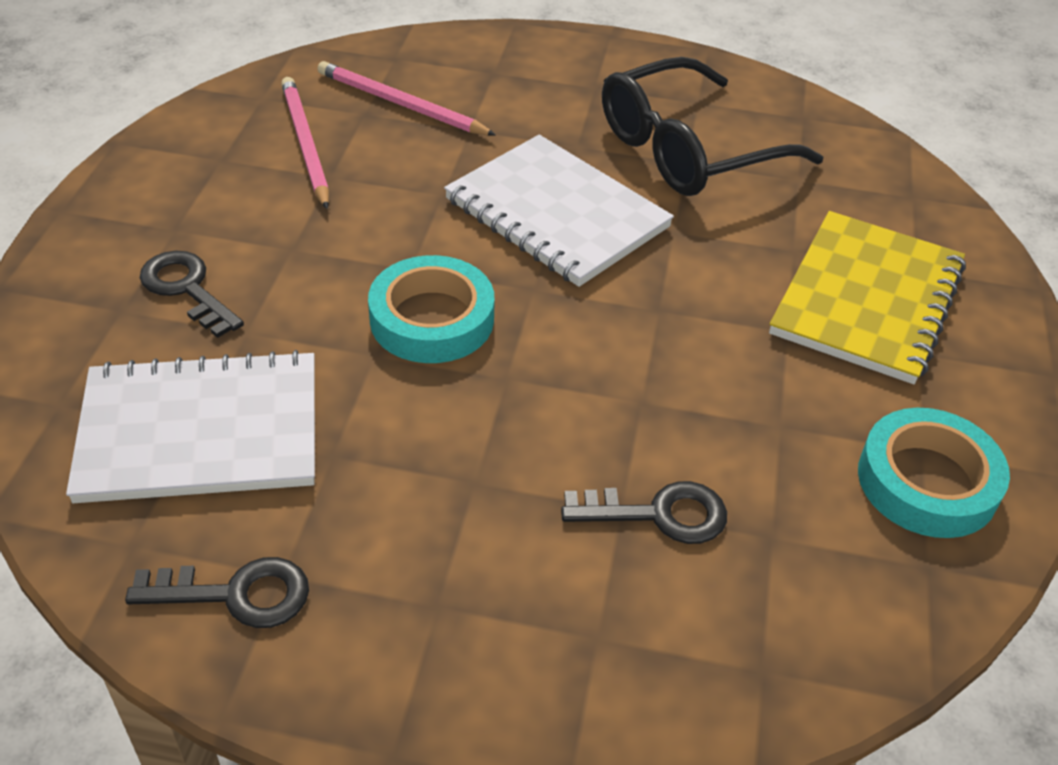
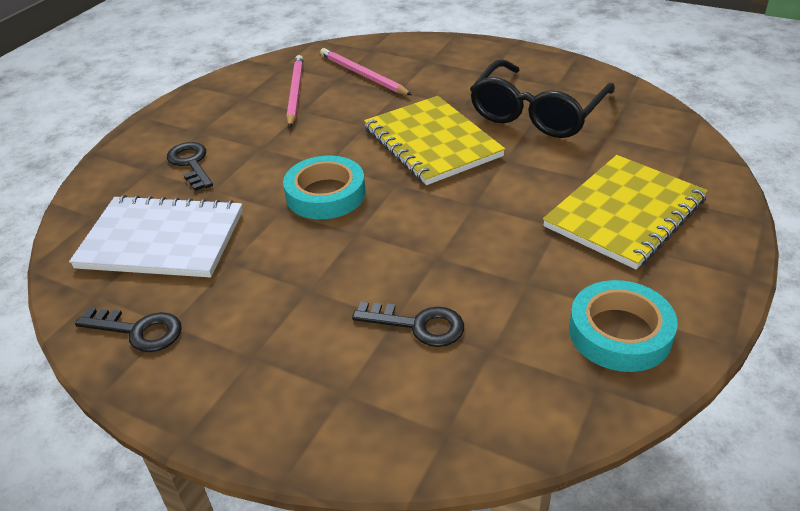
camera: 20 degrees right, 5 degrees down
white notebook [444,135,674,287] -> yellow notebook [364,96,505,185]
black glasses [602,57,823,196] -> black glasses turned 45 degrees counterclockwise [470,60,615,138]

